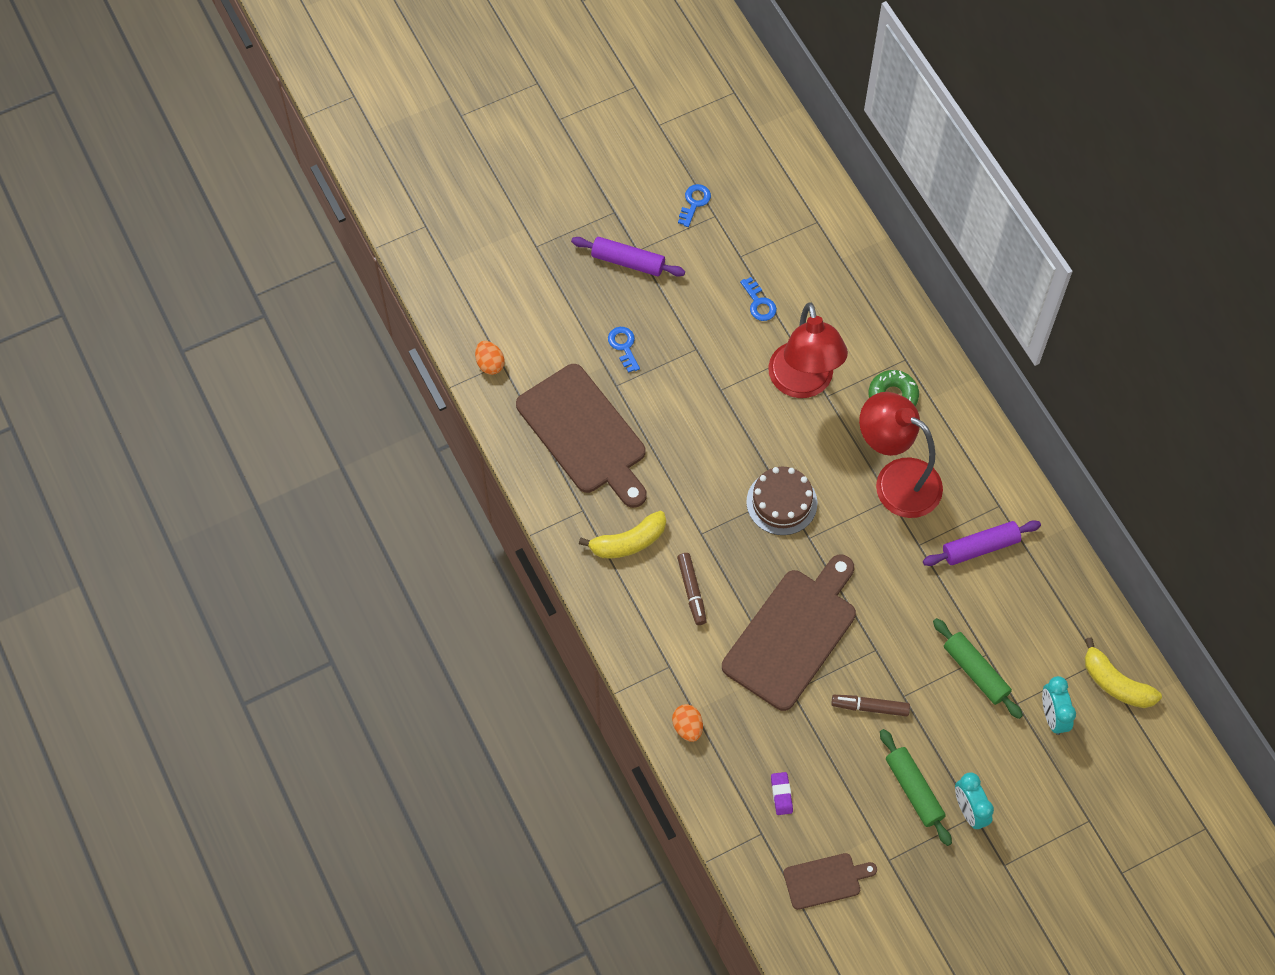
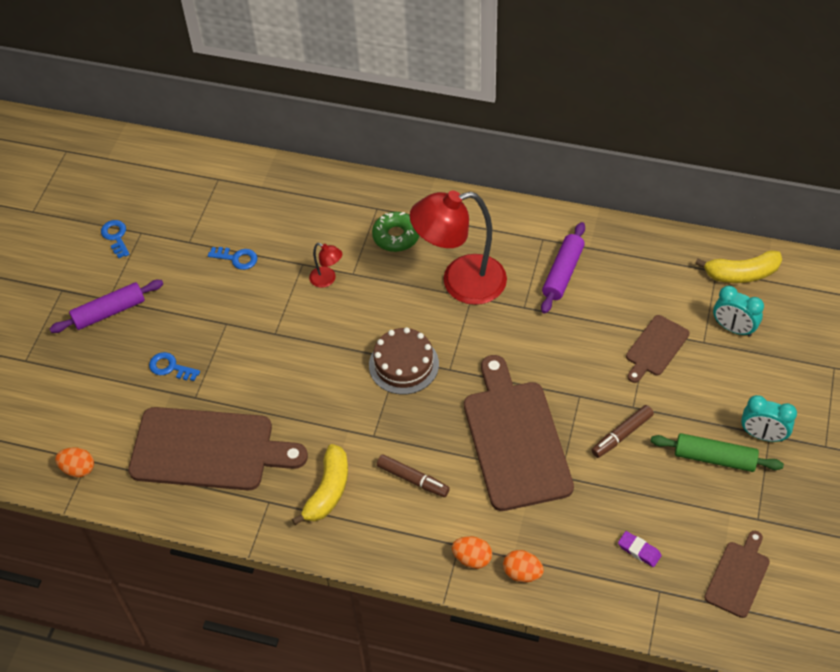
camera: 45 degrees left, 10 degrees down
red lamp [768,303,848,398] -> red lamp [309,243,342,288], size x0.42
green rolling pin [933,618,1023,719] -> brown cutting board [626,315,690,383]
none -> orange egg [452,536,492,569]

